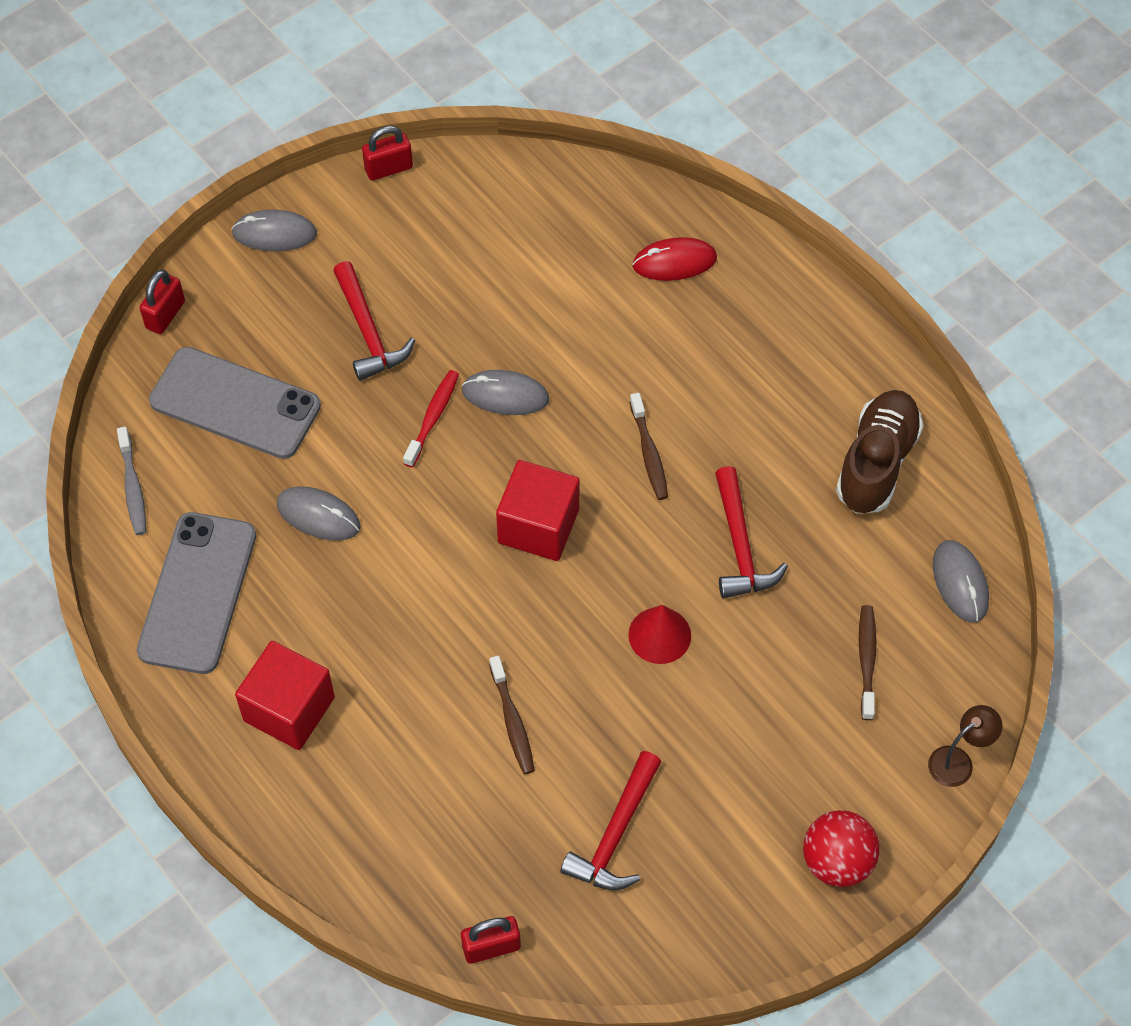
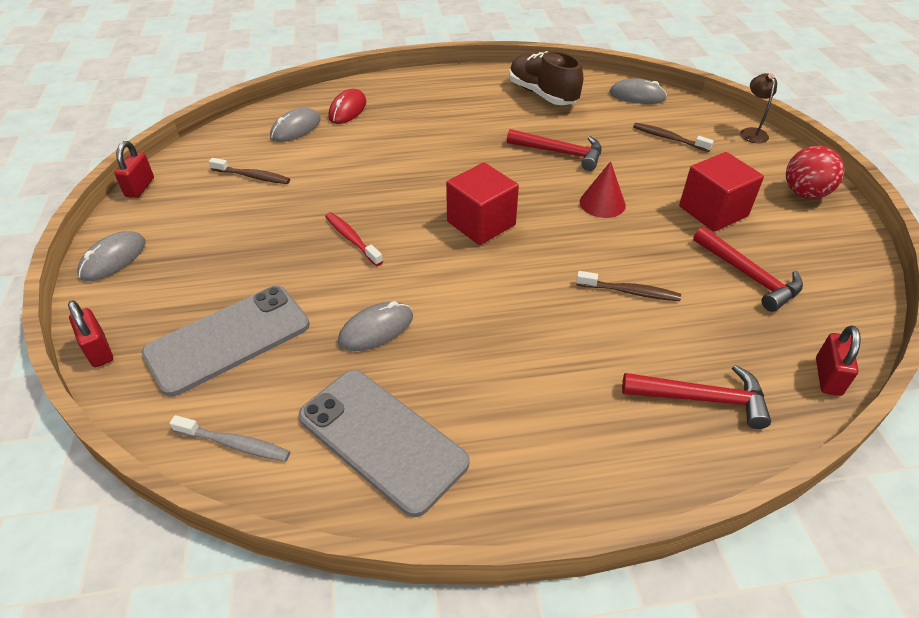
camera: 60 degrees left, 15 degrees down
red cube [235,641,335,750] -> red cube moved to [679,152,764,232]
red hammer [333,261,415,381] -> red hammer moved to [622,365,771,429]
grey mouse [462,370,549,415] -> grey mouse moved to [270,108,321,142]
brown toothbrush [630,393,668,500] -> brown toothbrush moved to [209,158,290,184]

